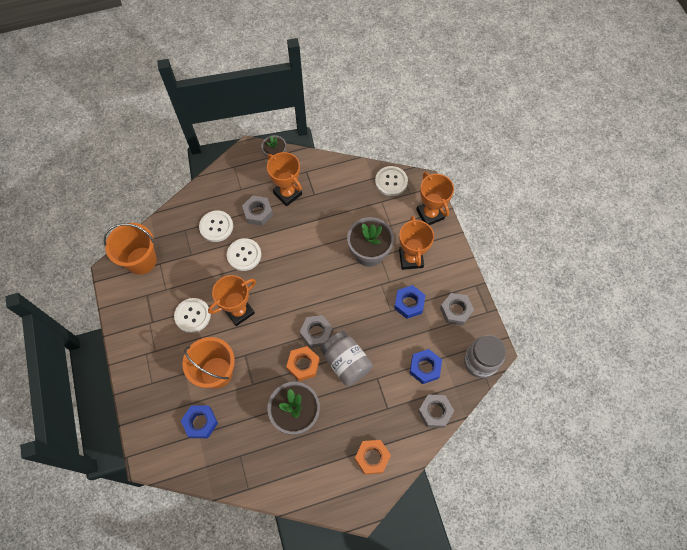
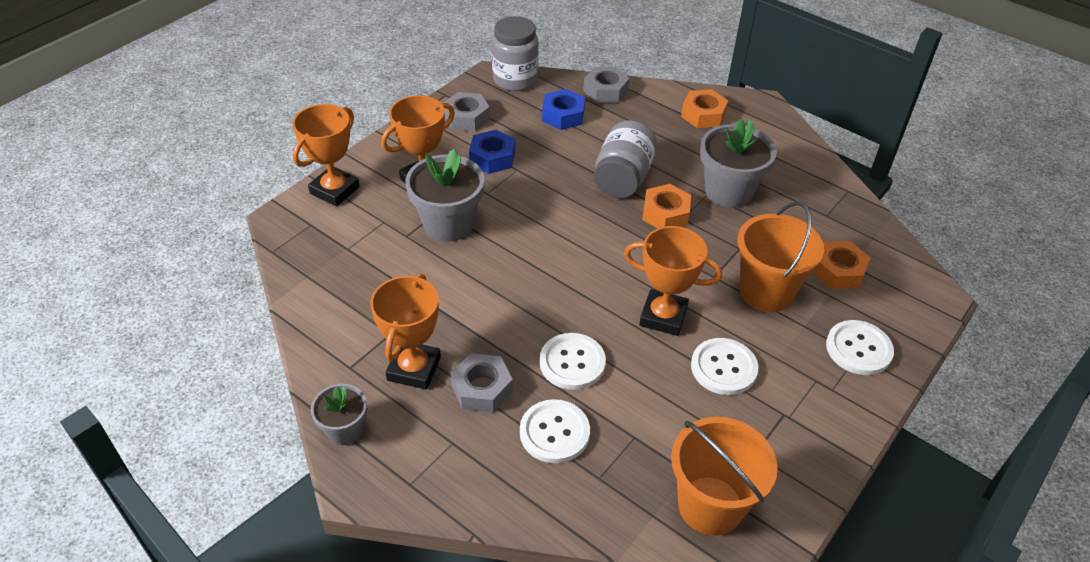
camera: 125 degrees left, 20 degrees down
blue nut [181,405,218,438] -> orange nut [812,241,870,289]
grey nut [300,315,333,348] -> none
white button [375,166,408,196] -> white button moved to [826,320,894,375]

